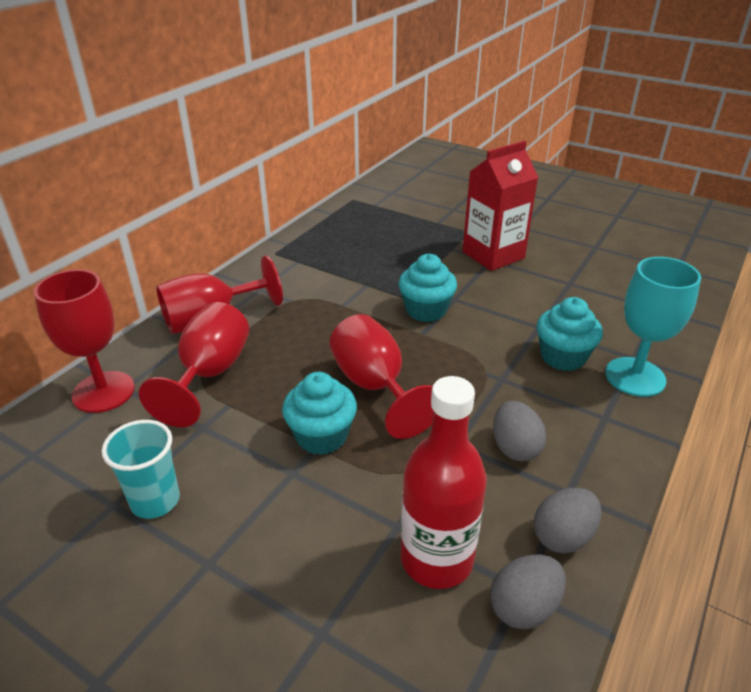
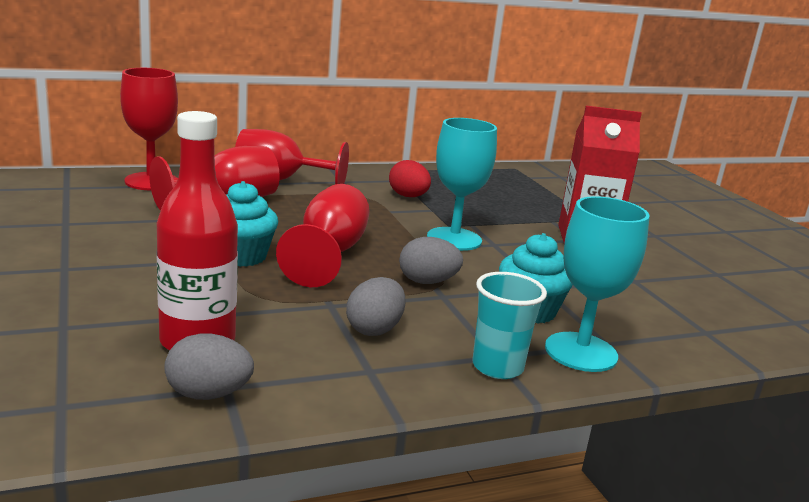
camera: 35 degrees right, 15 degrees down
turquoise cup [102,420,180,519] -> turquoise cup moved to [472,272,547,379]
turquoise cupcake [398,254,457,322] -> turquoise goblet [427,118,497,251]
grey egg [534,488,602,553] -> grey egg moved to [399,237,463,284]
none -> red egg [389,160,431,197]

